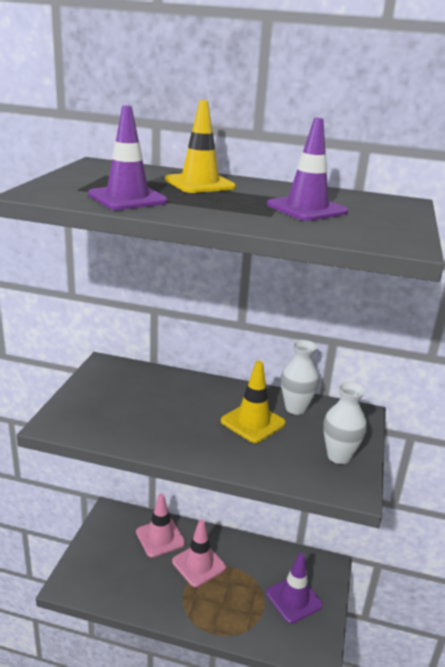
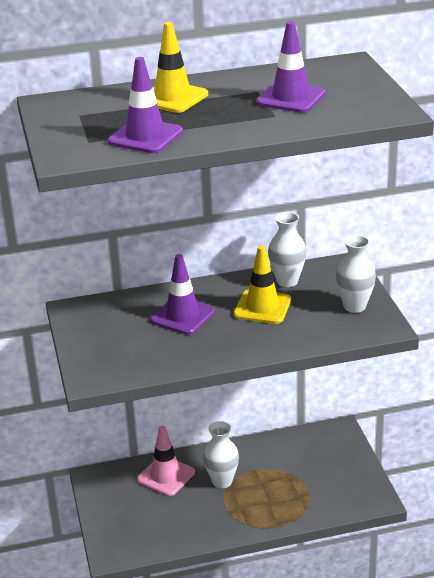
camera: 25 degrees left, 5 degrees up
pink traffic cone [172,519,226,587] -> white vase [203,421,239,488]
purple traffic cone [266,553,323,624] -> purple traffic cone moved to [150,254,215,335]

